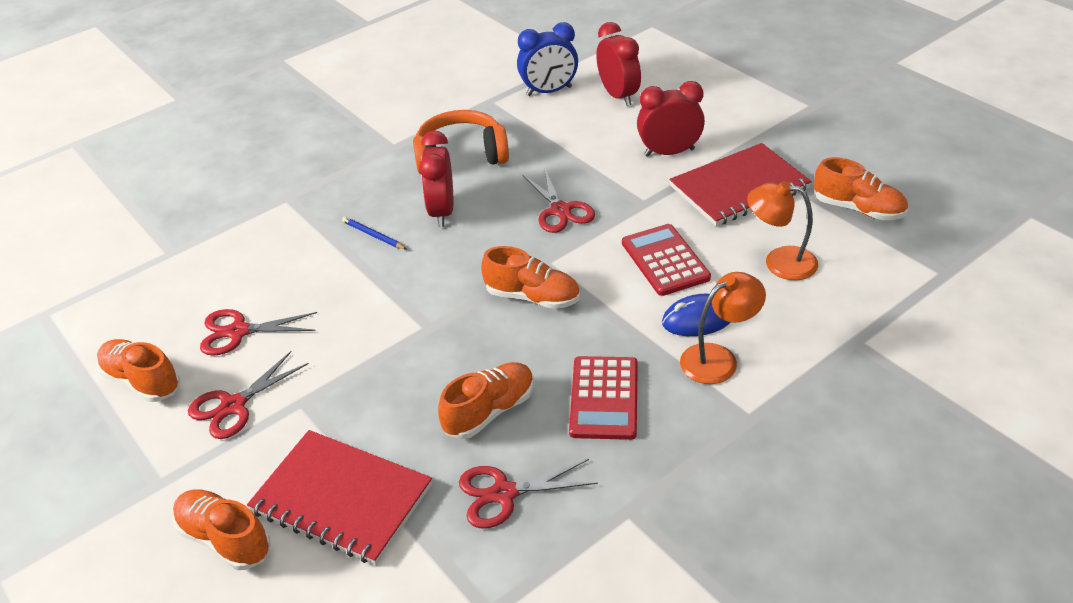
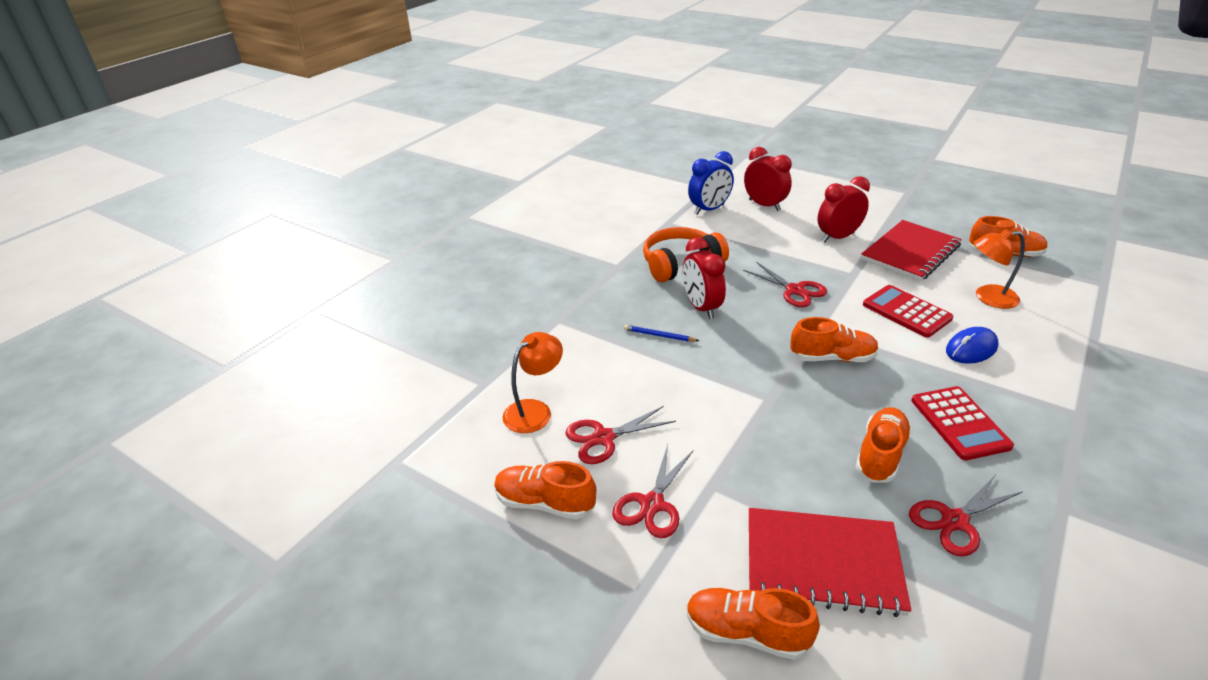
camera: 20 degrees left, 5 degrees down
orange lamp [680,272,766,384] -> orange lamp moved to [503,332,563,433]

